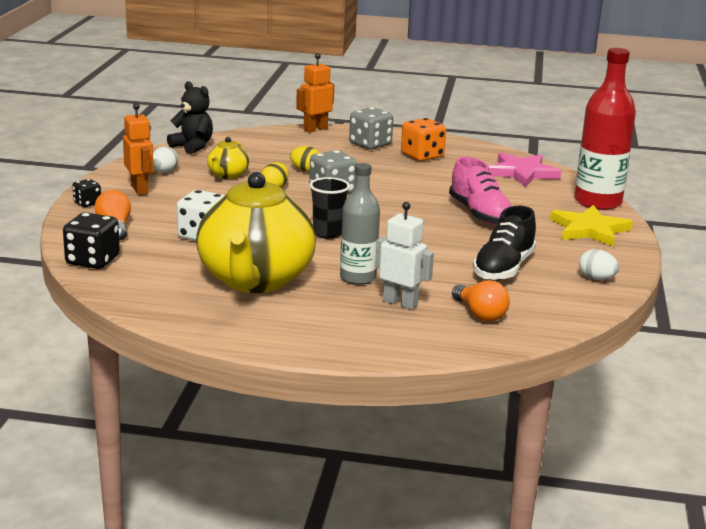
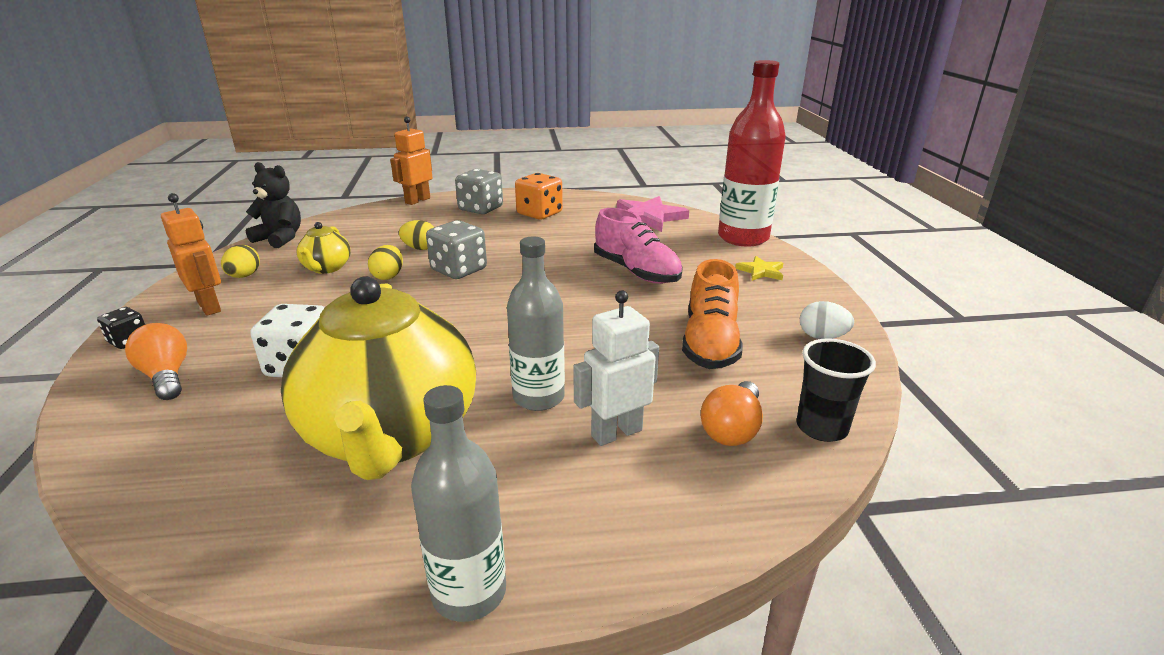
camera: 15 degrees left, 5 degrees up
black dice [63,212,120,269] -> none
white egg [153,147,178,173] -> yellow egg [221,245,260,278]
black cup [310,177,350,239] -> black cup moved to [797,338,876,442]
white robot [375,202,434,310] -> white robot turned 45 degrees counterclockwise [573,290,659,446]
orange light bulb [452,280,510,322] -> orange light bulb turned 75 degrees clockwise [701,381,763,446]
black shoe [473,206,536,281] -> orange shoe [682,259,743,369]
yellow star [550,205,633,247] -> yellow star [735,256,783,281], size x0.53
none -> grey bottle [411,385,506,622]

